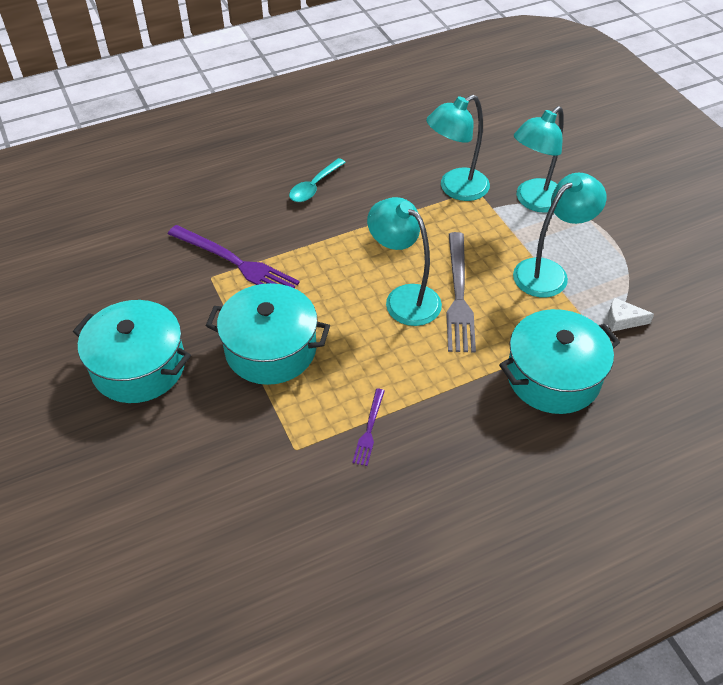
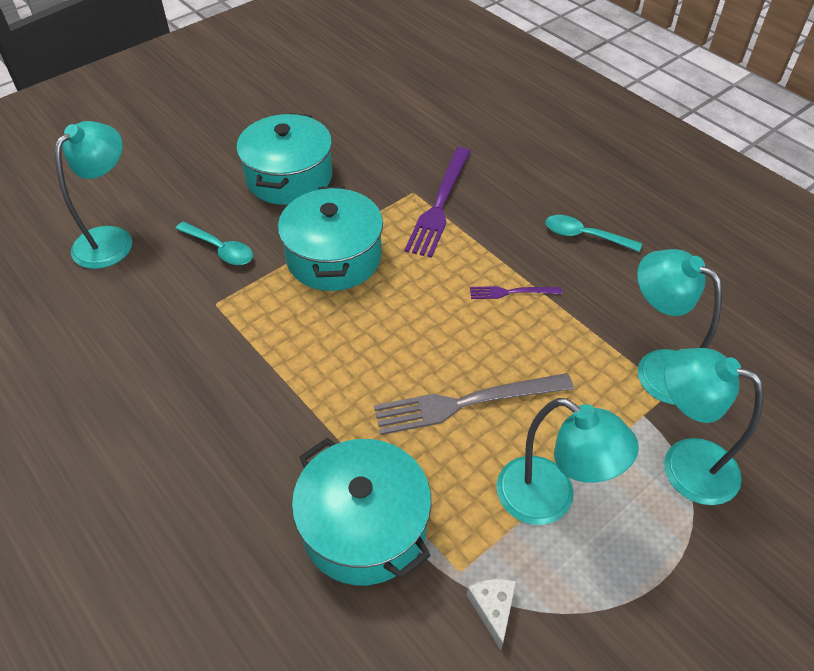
camera: 75 degrees right, 0 degrees up
purple fork [352,389,385,466] -> purple fork moved to [470,286,562,299]
turquoise lamp [367,197,442,326] -> turquoise lamp moved to [55,121,132,269]
none -> turquoise spoon [175,222,253,265]

